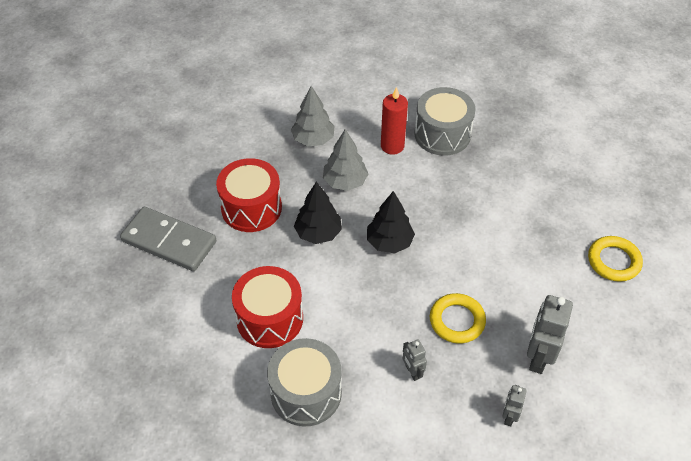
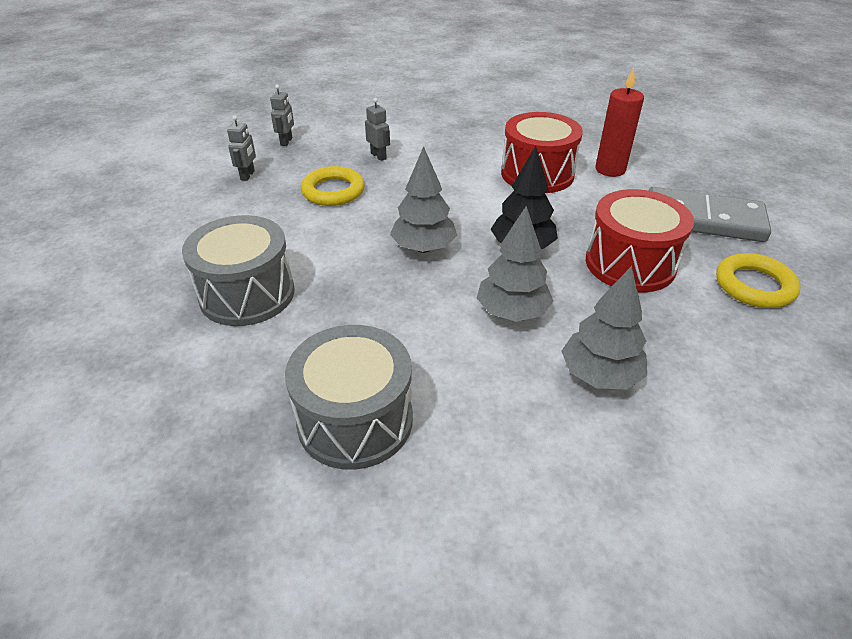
camera: 170 degrees right, 10 degrees down
grey drum [267,338,342,426] -> grey drum moved to [182,215,295,326]
black tree [367,191,415,254] -> grey tree [390,146,457,253]
red candle [381,87,408,155] -> red candle moved to [595,68,644,177]
grey robot [527,295,573,374] -> grey robot [227,115,256,181], size x0.54
yellow ring [588,236,643,282] -> yellow ring moved to [716,253,801,308]

